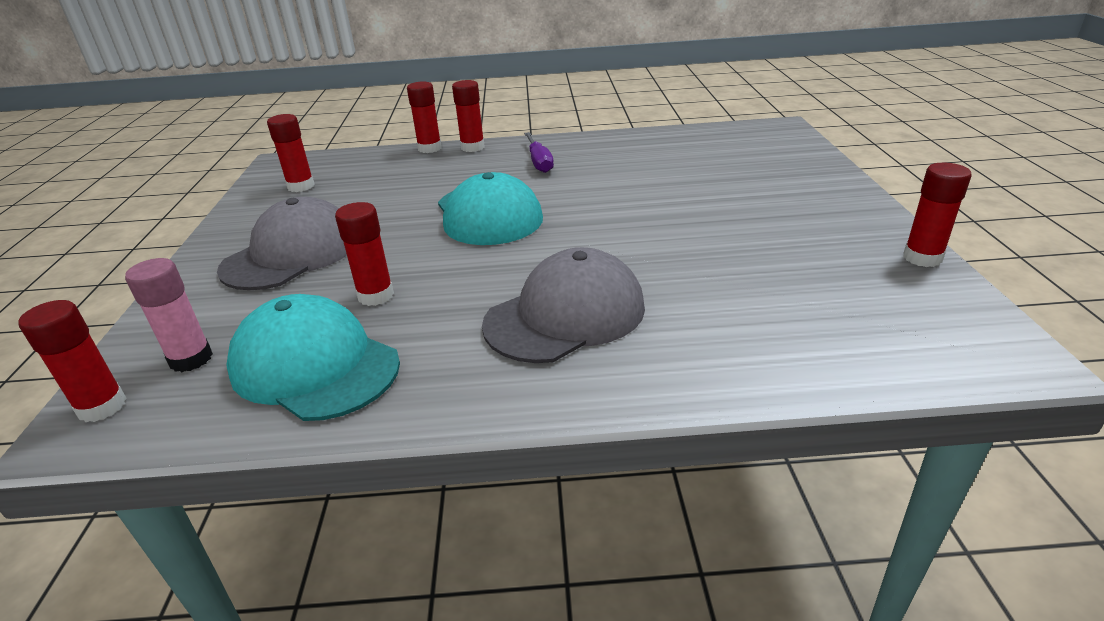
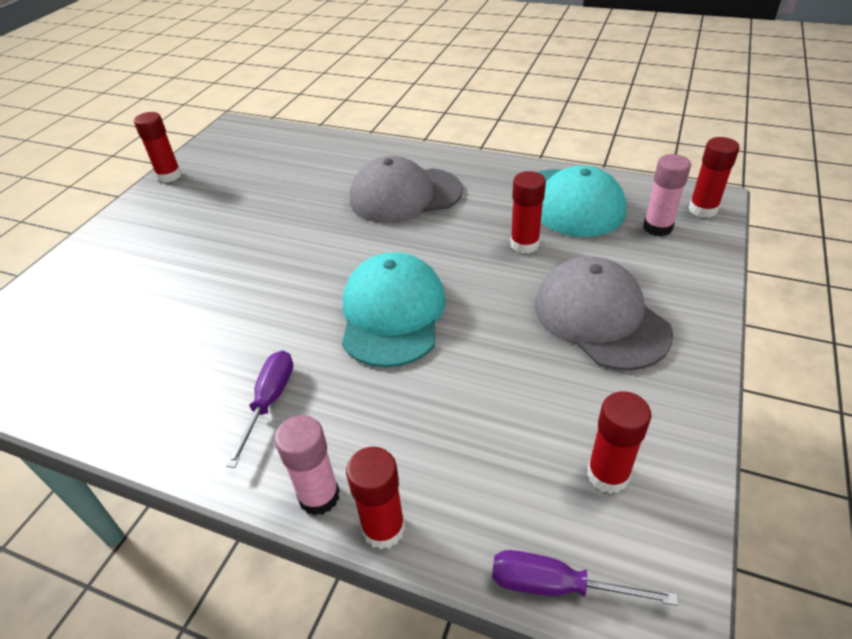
camera: 155 degrees left, 10 degrees up
grey cap [217,197,347,290] -> grey cap turned 90 degrees clockwise [535,256,673,371]
red glue stick [452,80,485,152] -> pink glue stick [275,415,340,516]
none -> purple screwdriver [492,550,678,606]

